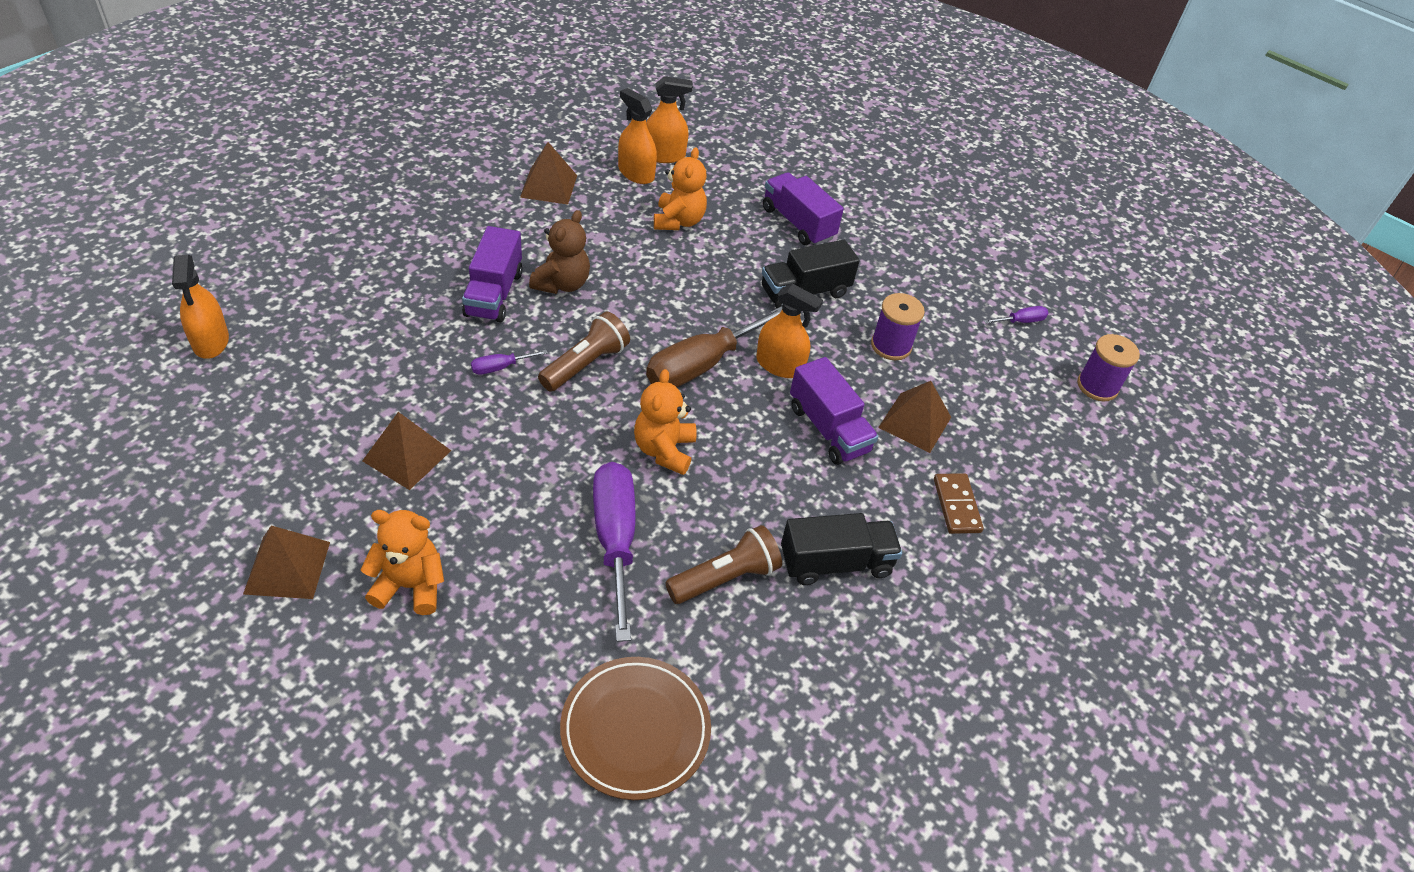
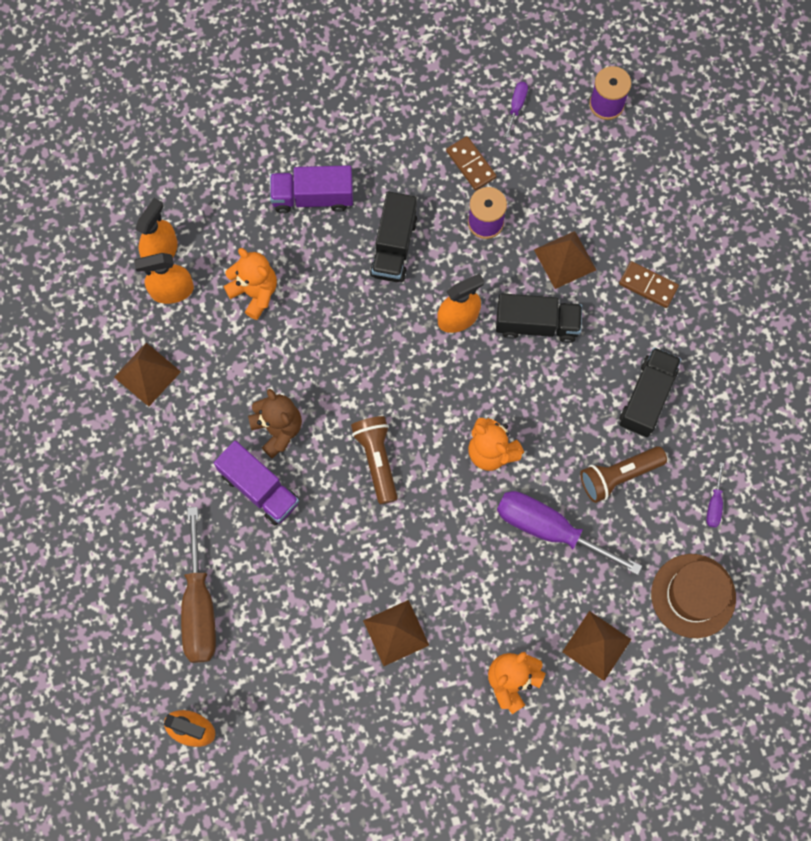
camera: 50 degrees left, 25 degrees up
brown pyramid [243,525,330,599] -> brown pyramid moved to [562,611,632,681]
purple screwdriver [471,350,548,375] -> purple screwdriver moved to [706,462,724,528]
brown plate [560,657,711,800] -> brown hat [651,554,736,638]
brown screwdriver [646,307,782,387] -> brown screwdriver moved to [181,507,216,663]
brown flashlight [665,525,782,604] -> brown flashlight turned 120 degrees counterclockwise [580,446,667,503]
purple truck [790,357,878,465] -> black truck [496,293,582,343]
none -> brown domino [446,136,497,191]

